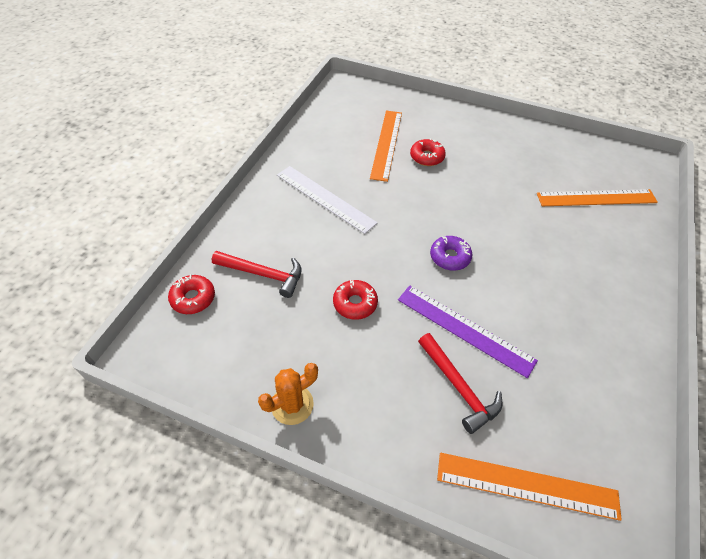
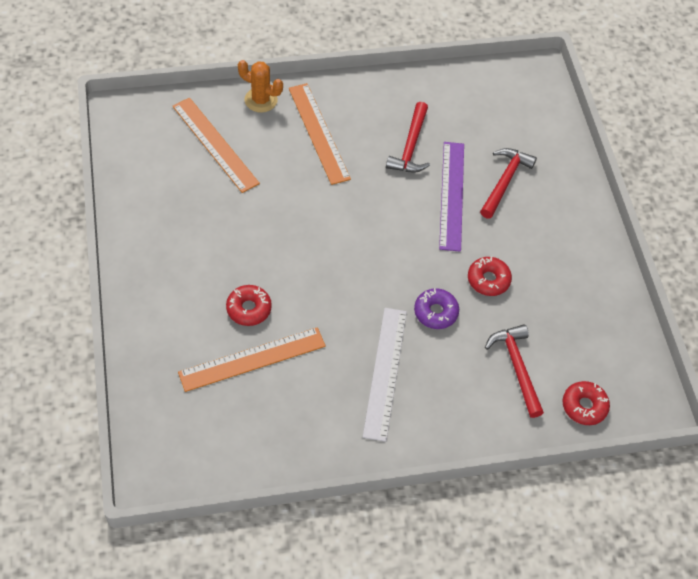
camera: 125 degrees left, 5 degrees up
orange cactus [258,363,318,425] -> orange cactus moved to [238,60,283,113]
purple donut [430,236,472,271] -> purple donut moved to [414,288,459,329]
orange ruler [437,453,622,521] -> orange ruler moved to [289,83,351,185]
none -> red hammer [386,102,430,173]

